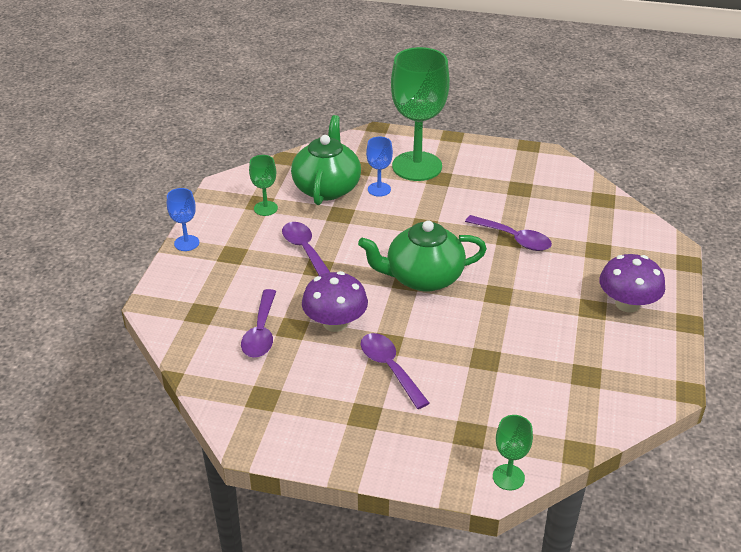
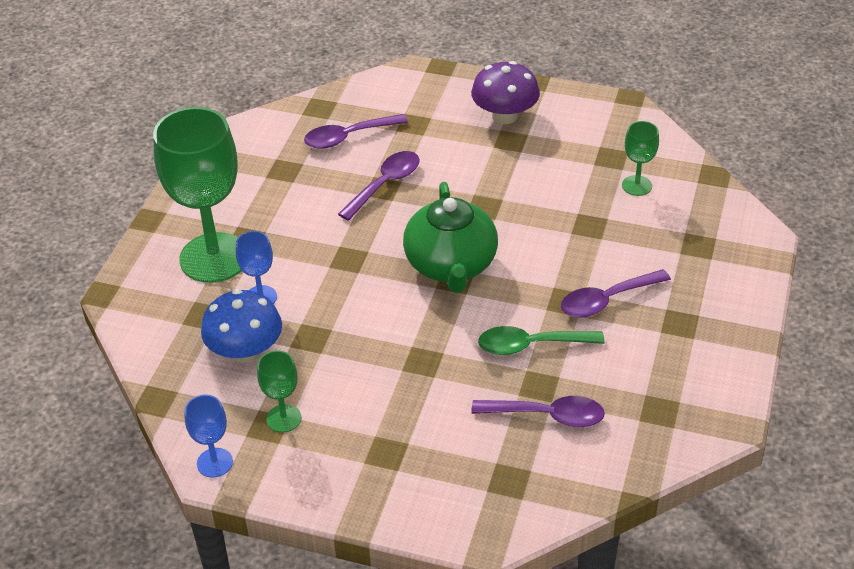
camera: 85 degrees left, 5 degrees up
blue goblet [167,188,199,251] -> blue goblet moved to [184,394,233,478]
purple spoon [282,222,330,275] -> purple spoon moved to [304,114,408,149]
green teapot [291,115,361,205] -> blue mushroom [201,289,282,363]
purple mushroom [302,271,368,332] -> green spoon [478,326,605,355]
green goblet [493,415,533,490] -> green goblet moved to [622,121,659,196]

